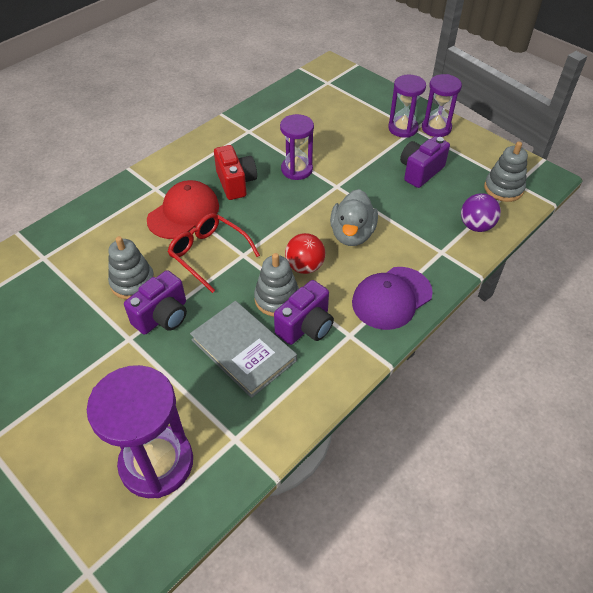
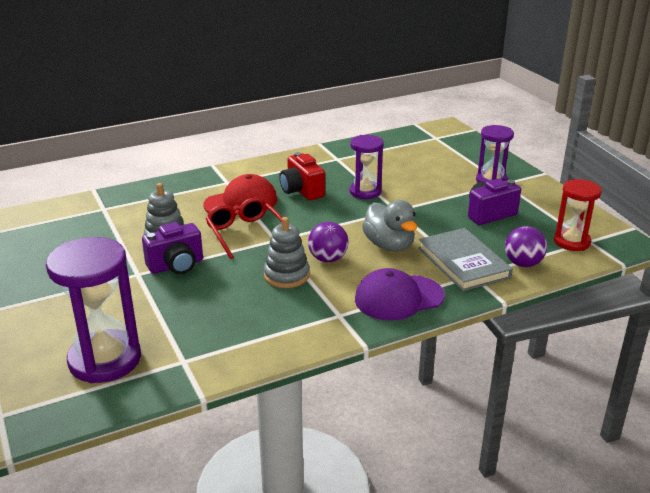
camera: 20 degrees right, 20 degrees down
grey book [190,301,297,398] -> grey book moved to [418,228,513,291]
red camera [214,145,257,200] -> red camera turned 150 degrees clockwise [279,152,325,200]
purple camera [274,280,334,345] -> none
red ball [285,233,325,274] -> purple ball [308,222,348,262]
grey duck [330,189,378,246] -> grey duck turned 60 degrees counterclockwise [362,200,417,252]
purple hourglass [422,74,462,137] -> none
grey stacking toy [484,142,528,202] -> red hourglass [554,179,602,251]

